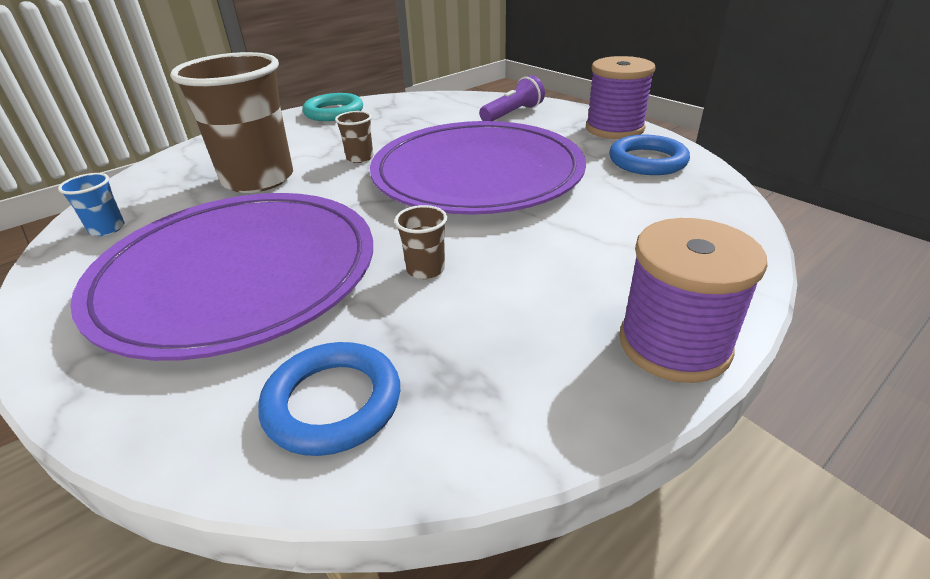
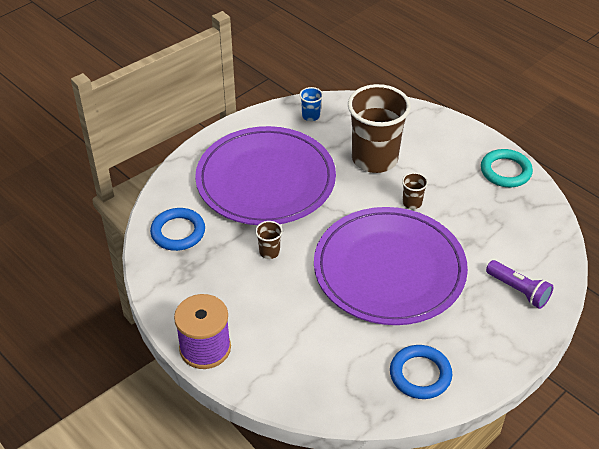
camera: 85 degrees right, 10 degrees up
purple spool [586,56,656,139] -> none

